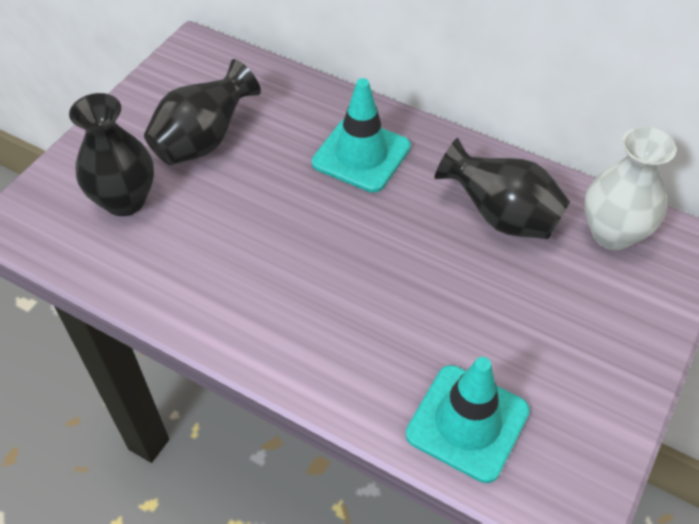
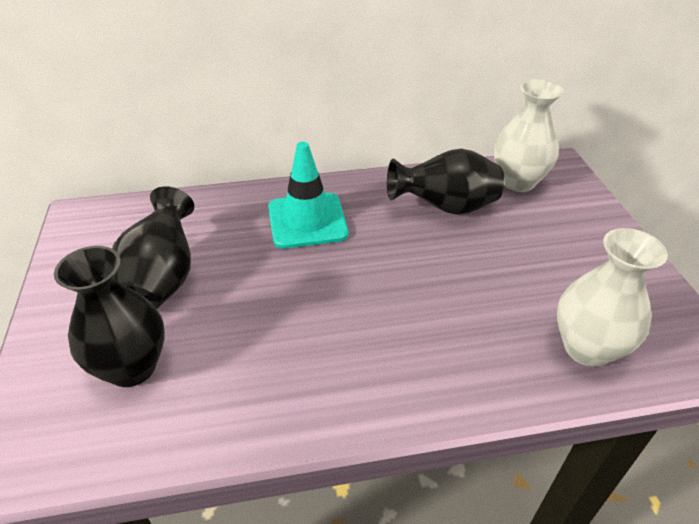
camera: 40 degrees left, 10 degrees down
turquoise traffic cone [406,357,530,483] -> white vase [557,228,668,367]

